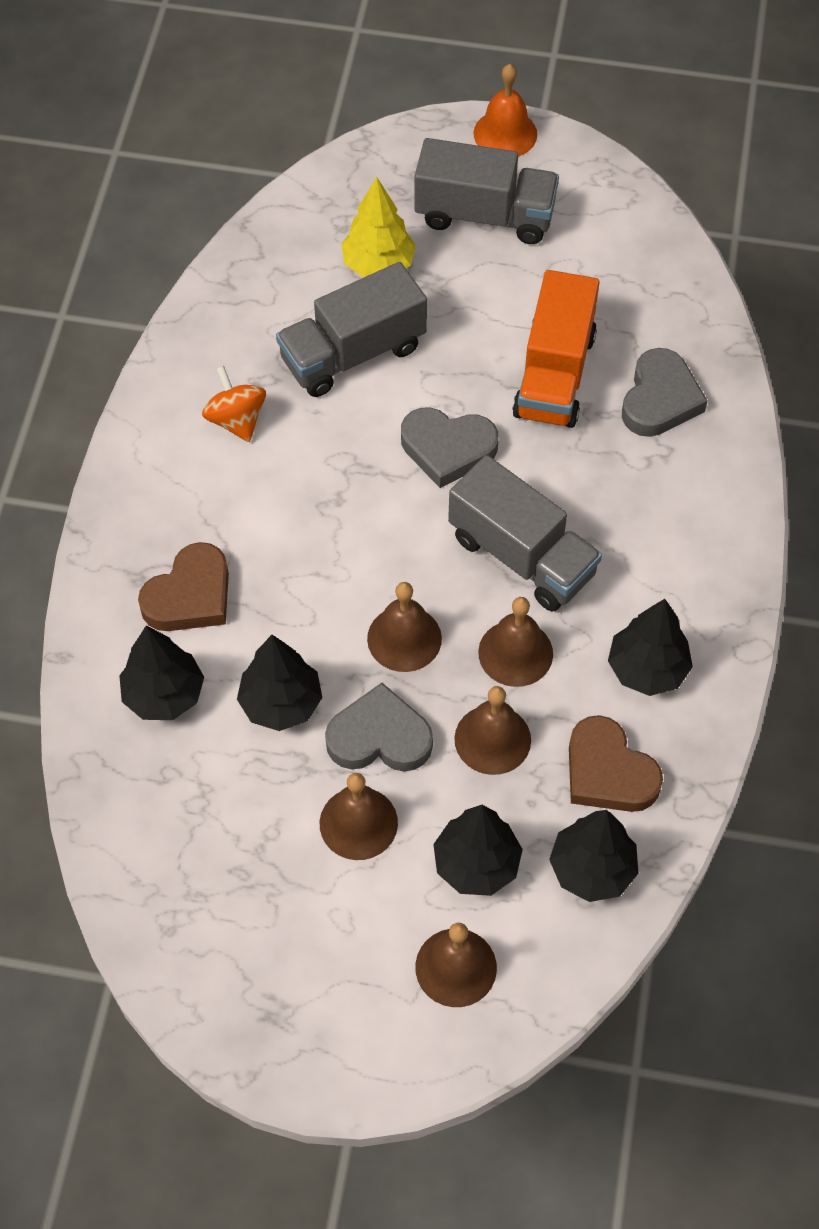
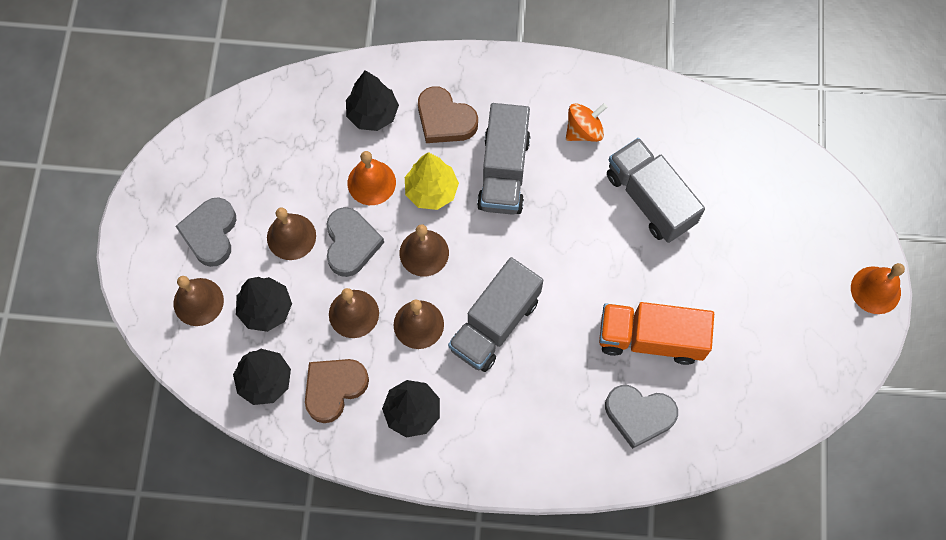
camera: 85 degrees right, 10 degrees up
black tree [237,635,322,731] -> orange bell [348,151,396,205]
yellow tree [341,177,416,278] -> yellow tree moved to [405,152,459,210]
grey heart [401,407,499,488] -> grey heart moved to [175,197,236,267]
grey truck [414,138,559,244] -> grey truck moved to [477,103,531,215]

